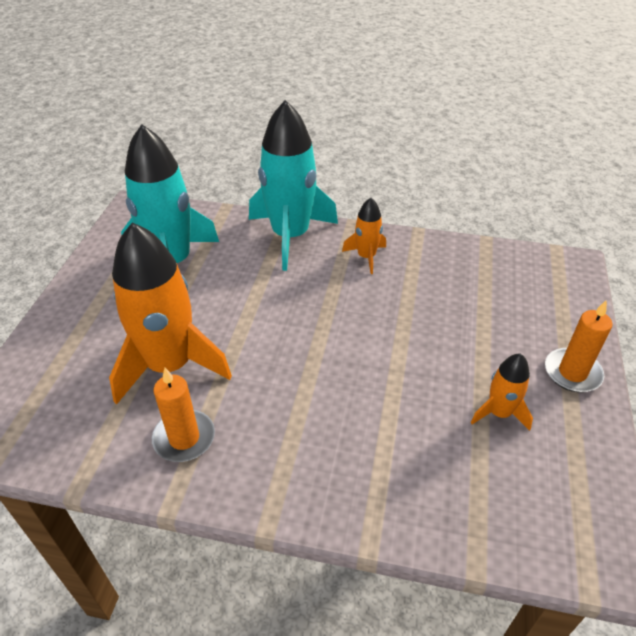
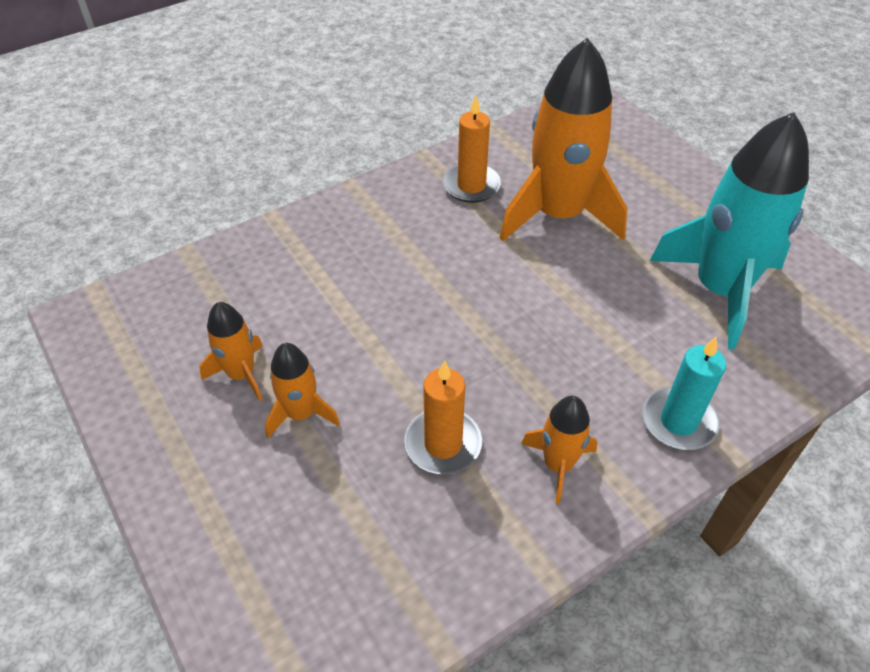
camera: 135 degrees right, 5 degrees up
turquoise rocket [249,100,338,271] -> turquoise candle [642,337,726,450]
orange candle [545,301,613,392] -> orange candle moved to [405,361,482,474]
none -> orange rocket [265,343,340,438]

